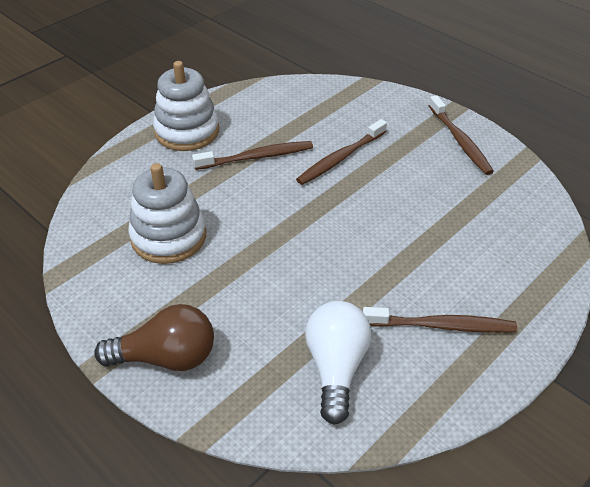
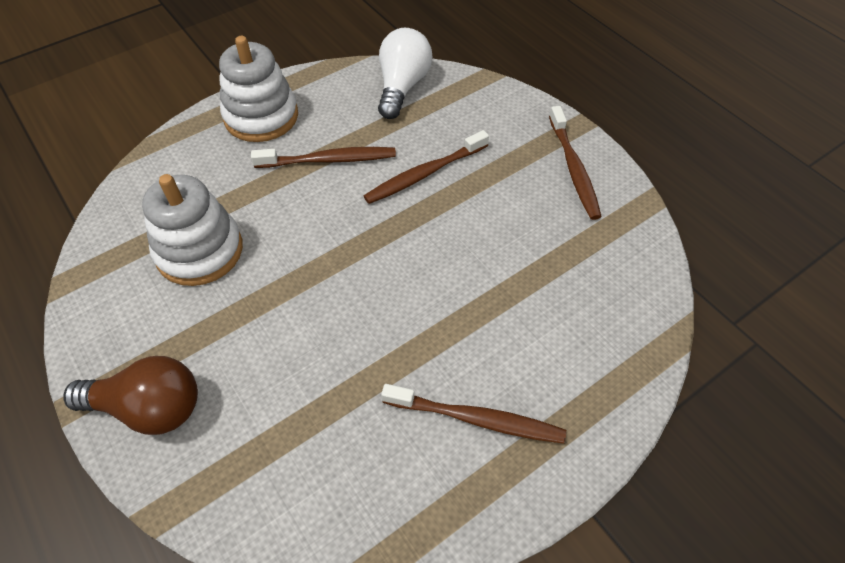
camera: 10 degrees right, 10 degrees up
white light bulb [305,301,371,425] -> white light bulb moved to [378,28,432,119]

